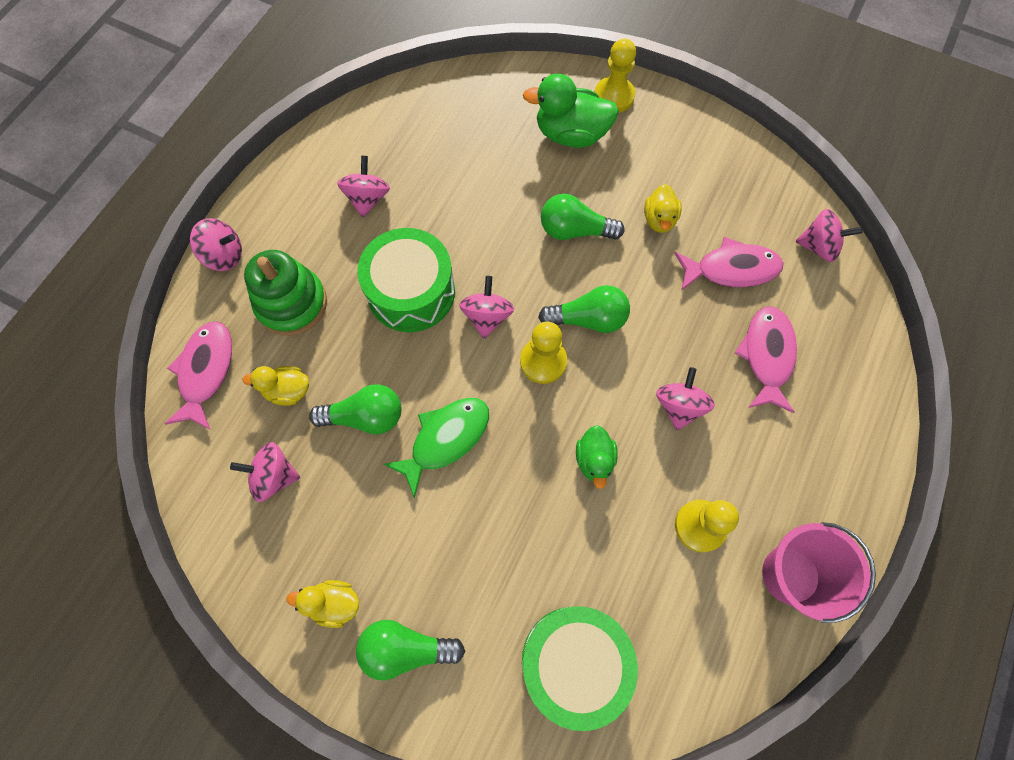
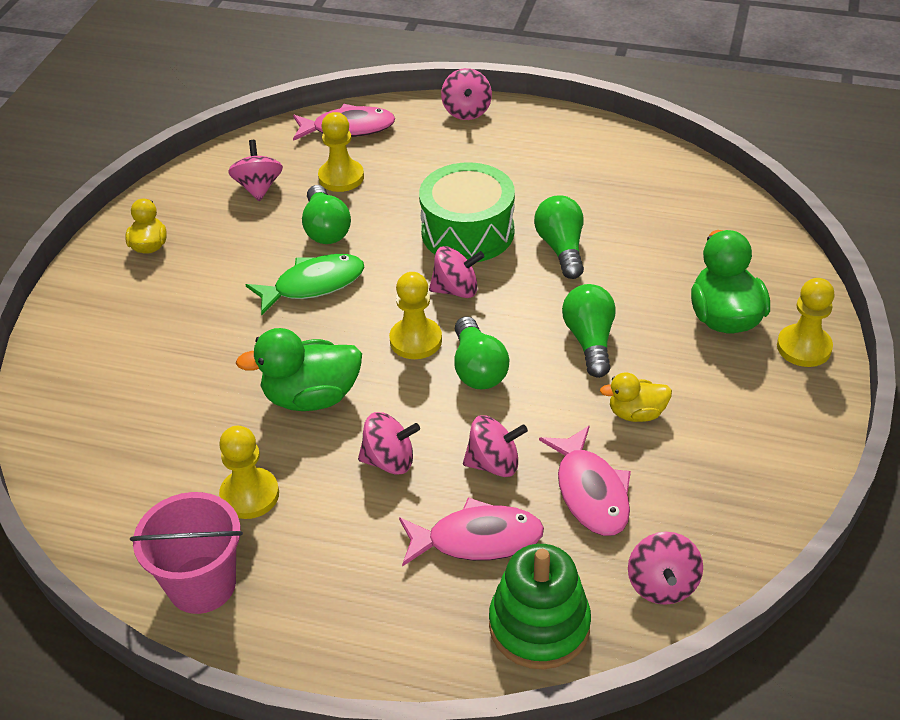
camera: 80 degrees right, 25 degrees down
yellow duck [243,366,309,406] -> yellow pawn [318,112,364,192]
green stacking toy [244,250,327,336] -> green stacking toy moved to [489,544,591,670]
pink spinning top [337,155,390,217] -> pink spinning top moved to [463,416,528,477]
green light bulb [356,620,465,680] -> green light bulb moved to [534,195,584,279]
green fish [384,398,489,498] -> green fish turned 60 degrees counterclockwise [245,254,364,315]
green drum [522,606,638,731] -> none
green duck [576,425,618,489] -> green duck [236,328,362,411], size x1.72

